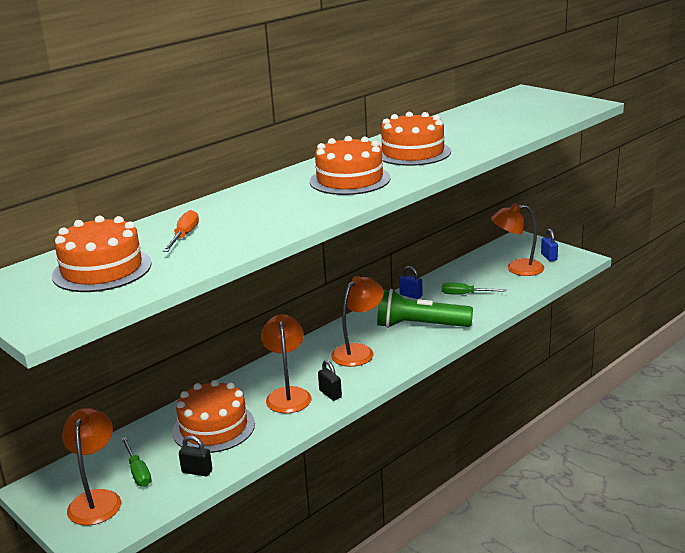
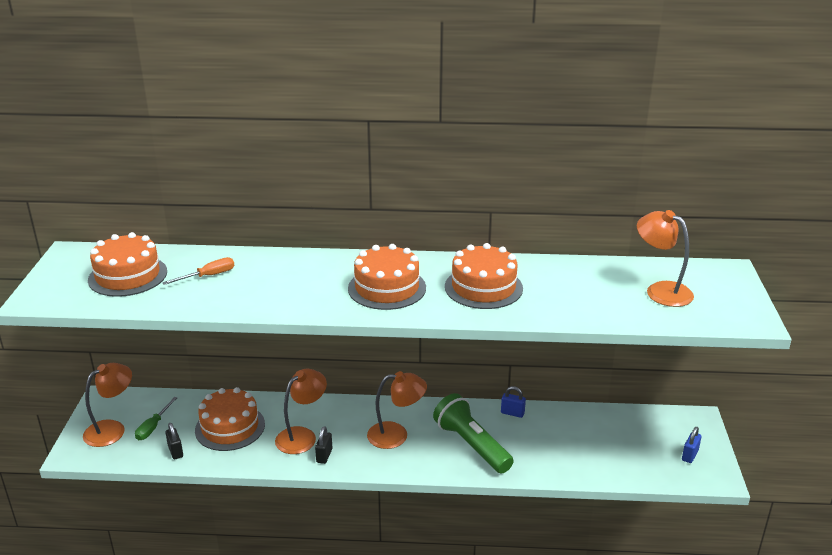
camera: 45 degrees right, 5 degrees up
blue padlock [399,266,423,299] -> blue padlock turned 60 degrees counterclockwise [501,386,526,418]
green screwdriver [442,282,506,294] -> none
orange lamp [491,203,545,276] -> orange lamp moved to [637,210,694,307]

